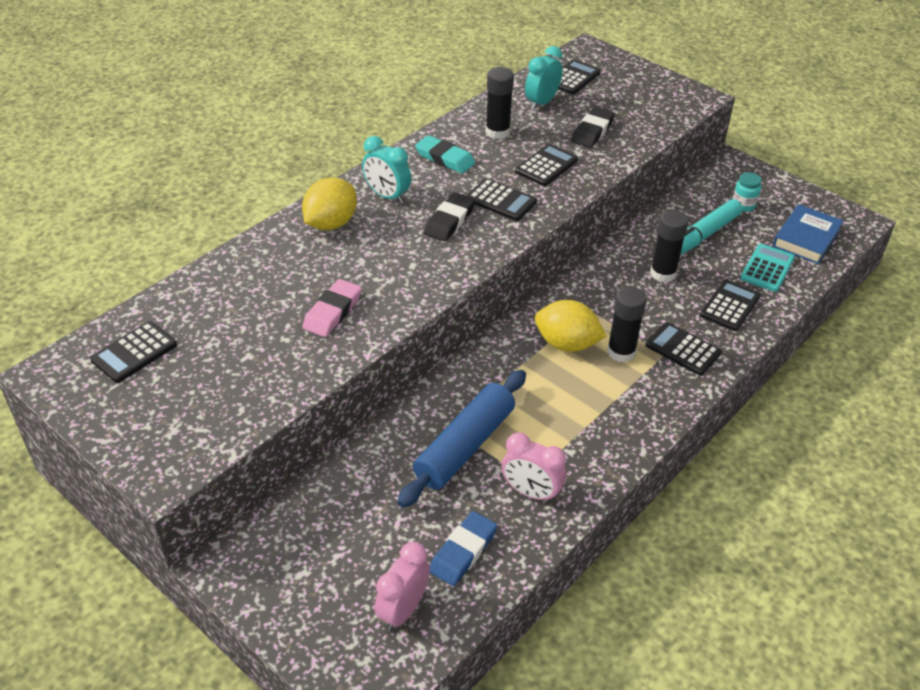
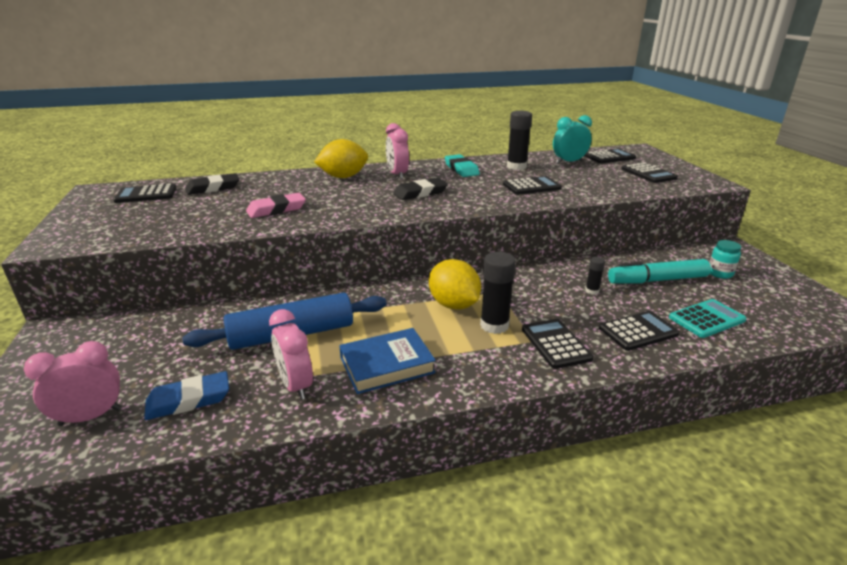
camera: 35 degrees right, 15 degrees down
turquoise clock [362,136,411,204] -> pink clock [386,123,409,179]
black calculator [466,178,537,221] -> black calculator moved to [622,162,678,183]
black eraser [571,107,615,148] -> black eraser moved to [185,173,239,195]
black glue stick [650,210,689,282] -> black glue stick [585,257,605,295], size x0.52
blue book [773,204,844,264] -> blue book moved to [339,328,436,394]

